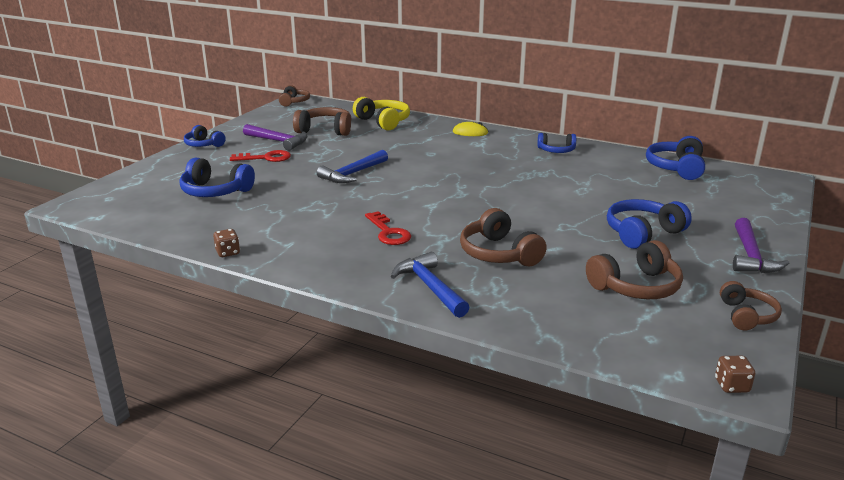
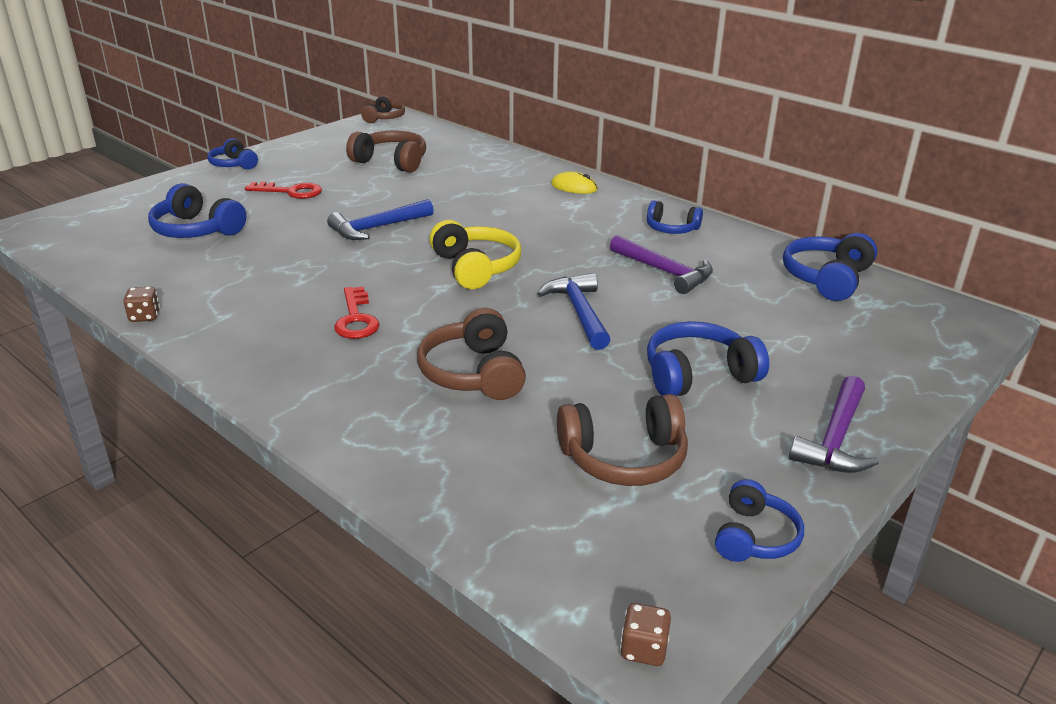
camera: 15 degrees right, 5 degrees up
purple hammer [243,124,308,151] -> purple hammer moved to [610,235,713,294]
yellow headphones [353,97,410,131] -> yellow headphones moved to [429,220,521,289]
blue hammer [391,252,470,318] -> blue hammer moved to [538,273,610,350]
brown headphones [720,281,782,330] -> blue headphones [715,479,804,562]

